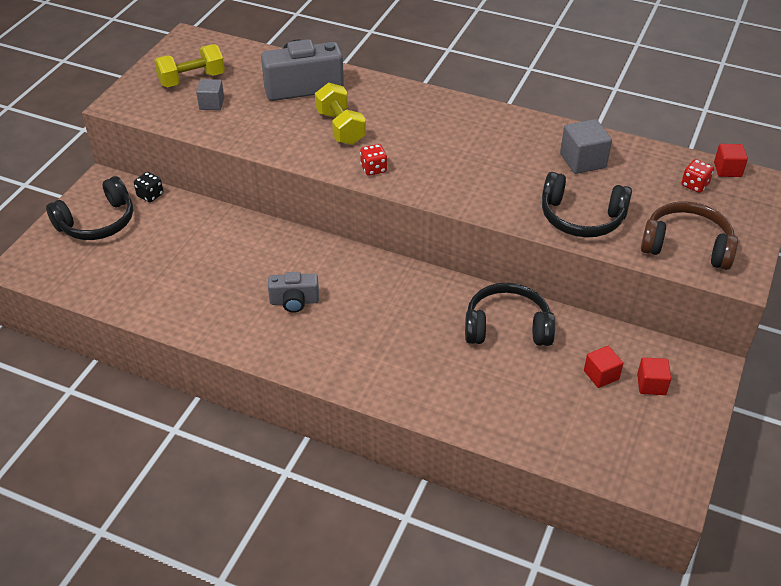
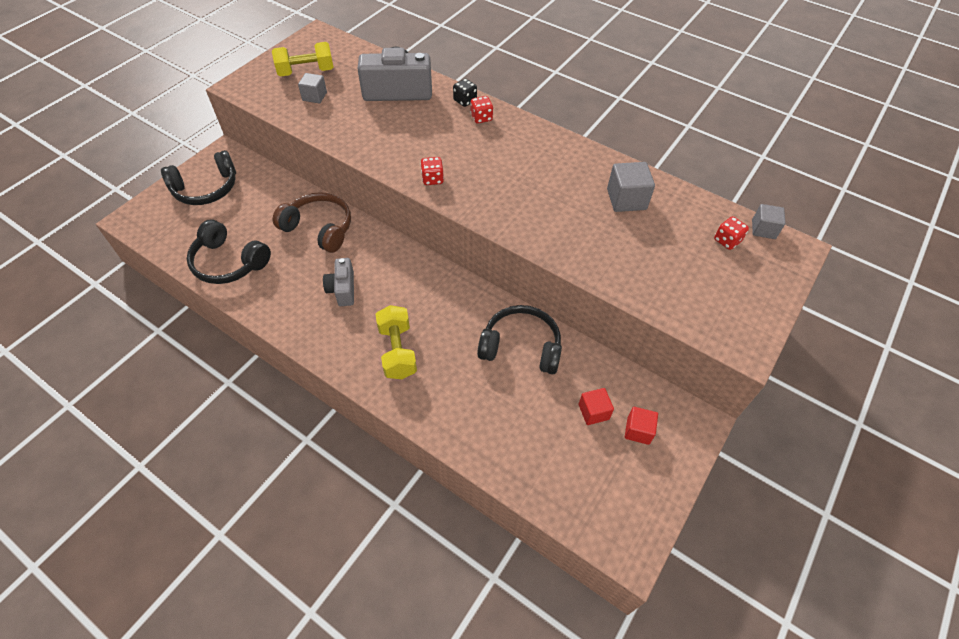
camera: 10 degrees right, 10 degrees up
black dice [134,172,163,202] -> black dice moved to [453,79,477,107]
grey camera [268,272,319,313] -> grey camera turned 75 degrees clockwise [323,258,354,306]
yellow dumbbell [315,83,366,145] -> yellow dumbbell moved to [376,305,417,379]
black headphones [542,172,632,238] -> black headphones moved to [187,219,271,284]
brown headphones [641,201,738,270] -> brown headphones moved to [273,192,351,253]
red cube [714,144,748,177] -> grey cube [752,204,785,239]
none -> red dice [470,96,493,123]

